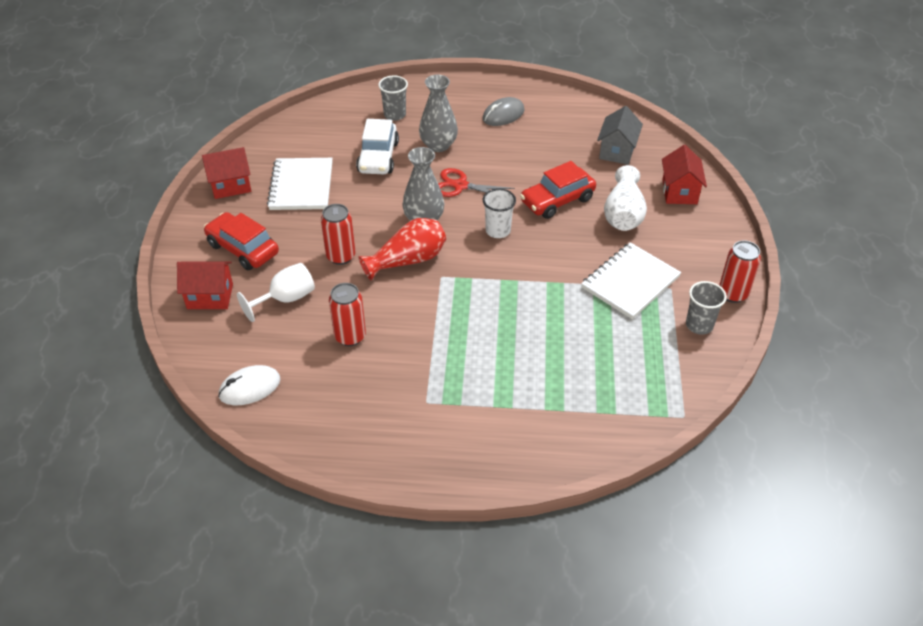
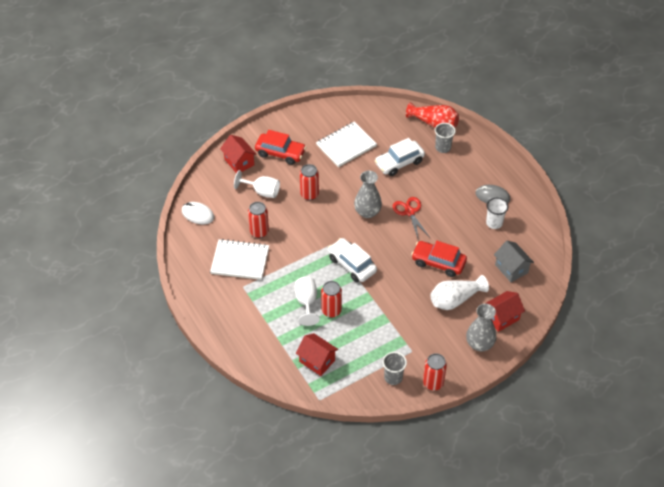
camera: 55 degrees right, 5 degrees up
red house [202,147,251,199] -> red house moved to [296,333,338,376]
red car [204,212,279,270] -> red car turned 105 degrees clockwise [255,130,306,165]
red vase [359,218,446,281] -> red vase moved to [406,102,459,128]
grey vase [419,75,458,152] -> grey vase moved to [466,304,497,351]
white cup [483,189,516,238] -> white cup moved to [486,198,509,229]
white notebook [581,242,681,319] -> white notebook moved to [210,239,269,280]
grey house [597,106,643,165] -> grey house turned 75 degrees clockwise [494,241,534,282]
none -> white goblet [295,277,320,326]
none -> red can [321,281,342,318]
none -> white car [328,238,377,282]

